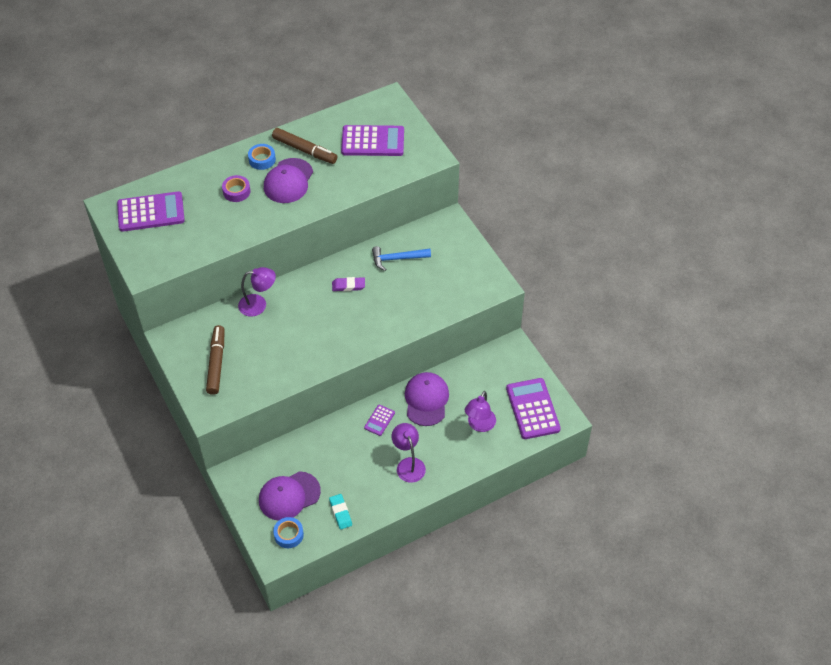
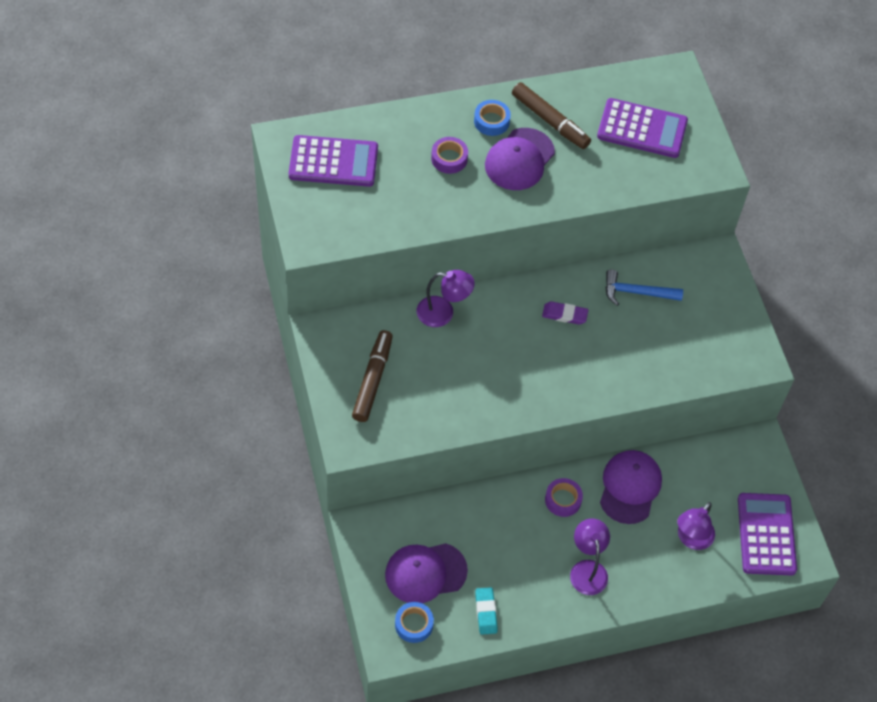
camera: 10 degrees right, 5 degrees up
purple calculator [364,405,395,436] -> purple tape [545,478,583,517]

